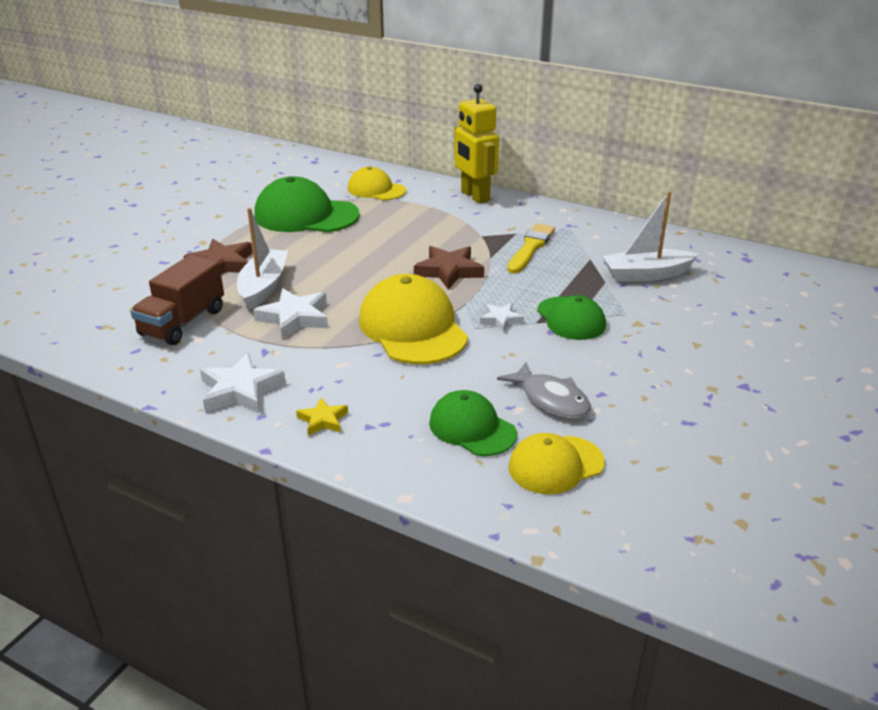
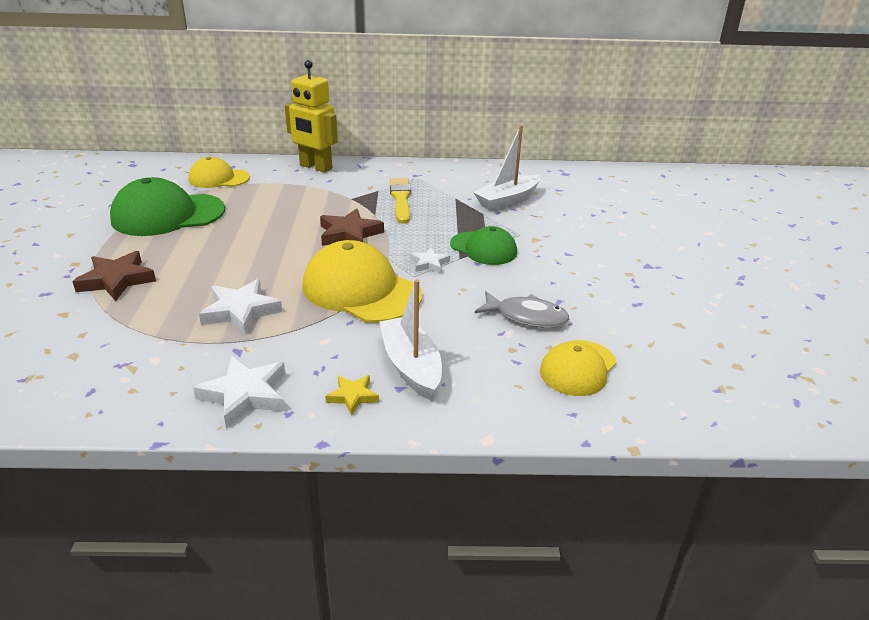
camera: 30 degrees left, 0 degrees up
brown truck [130,255,224,345] -> none
white boat [237,208,288,310] -> white boat moved to [379,279,442,400]
green cap [429,390,517,456] -> none

